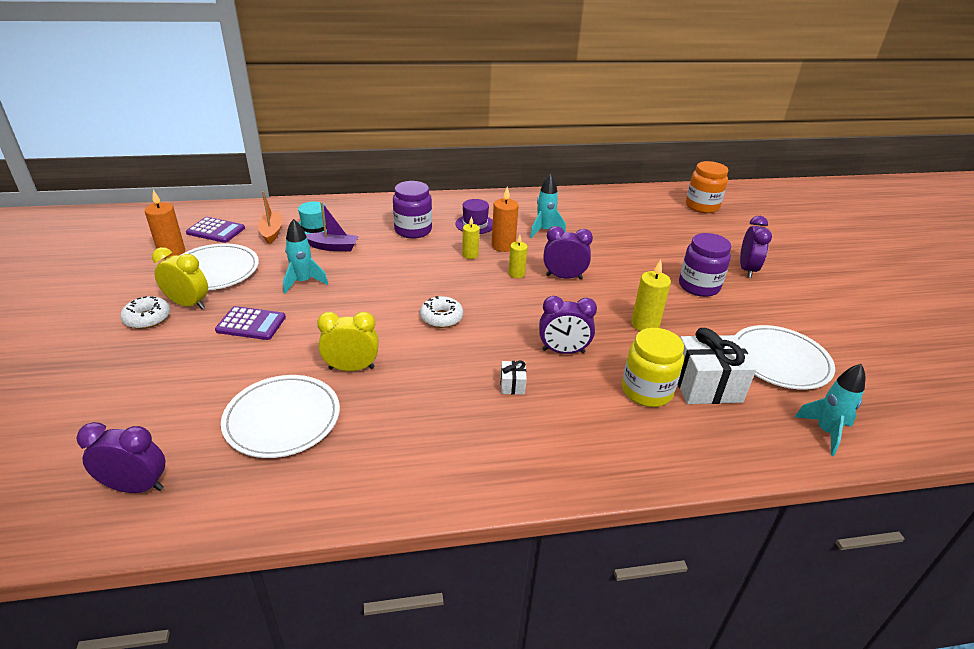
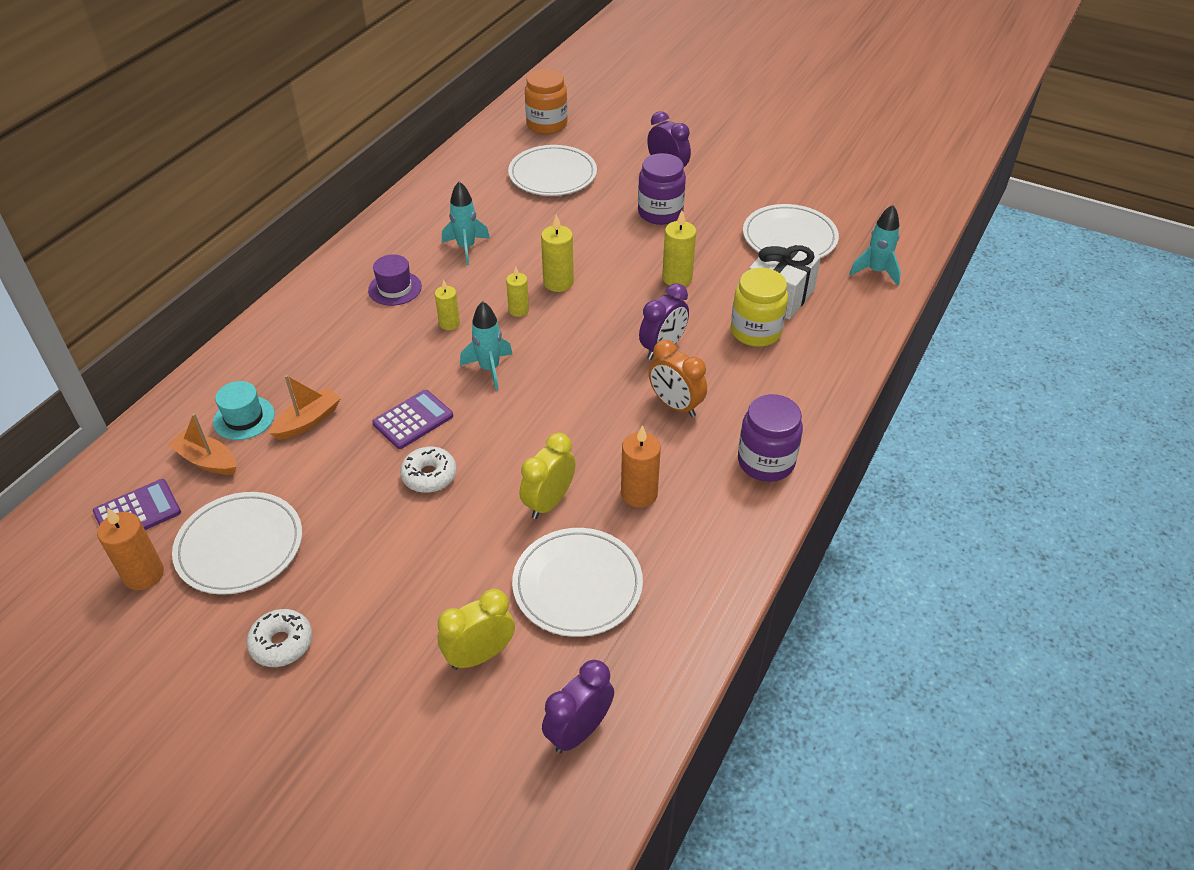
camera: 50 degrees left, 10 degrees up
yellow clock [152,247,208,309] -> yellow clock moved to [438,589,515,670]
purple calculator [215,306,286,340] -> purple calculator moved to [372,390,453,449]
turquoise rocket [283,219,328,294] -> turquoise rocket moved to [460,301,513,390]
purple boat [306,202,359,251] -> orange boat [269,375,341,440]
purple jar [393,181,432,239] -> purple jar moved to [738,394,803,482]
white donut [420,296,463,328] -> white donut moved to [400,447,457,493]
orange candle [492,187,519,252] -> orange candle moved to [621,425,661,508]
white gift [500,361,527,395] -> orange clock [649,340,707,417]
purple clock [543,226,593,279] -> yellow candle [541,215,574,292]
none -> white plate [508,145,597,196]

